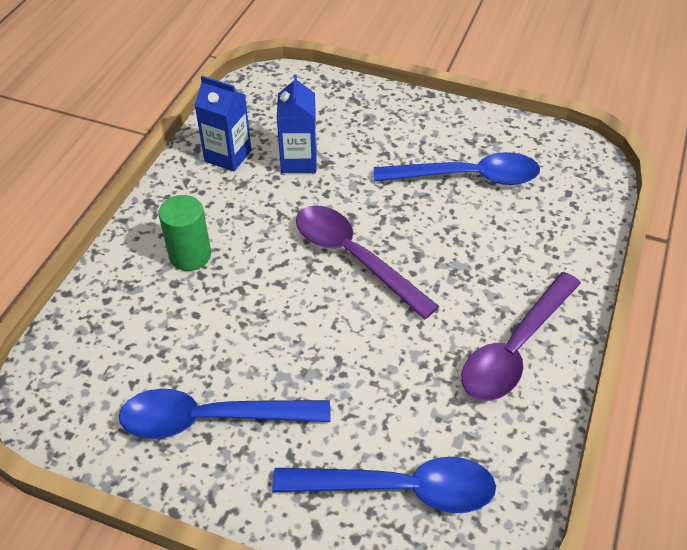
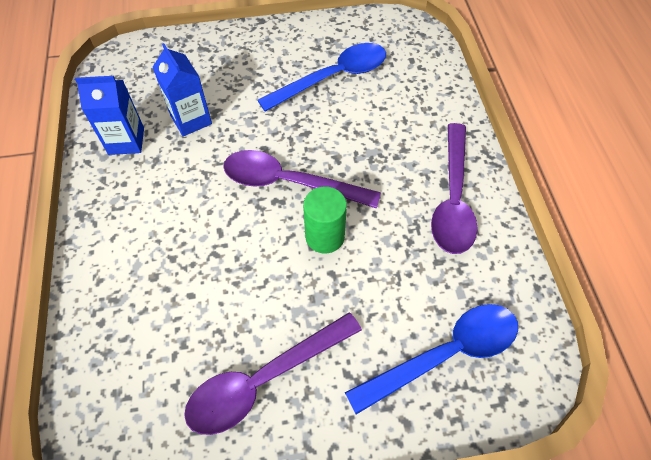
camera: 30 degrees left, 10 degrees up
blue spoon [119,389,331,439] -> purple spoon [184,312,362,435]
green cylinder [159,195,211,271] -> green cylinder moved to [303,186,347,254]

